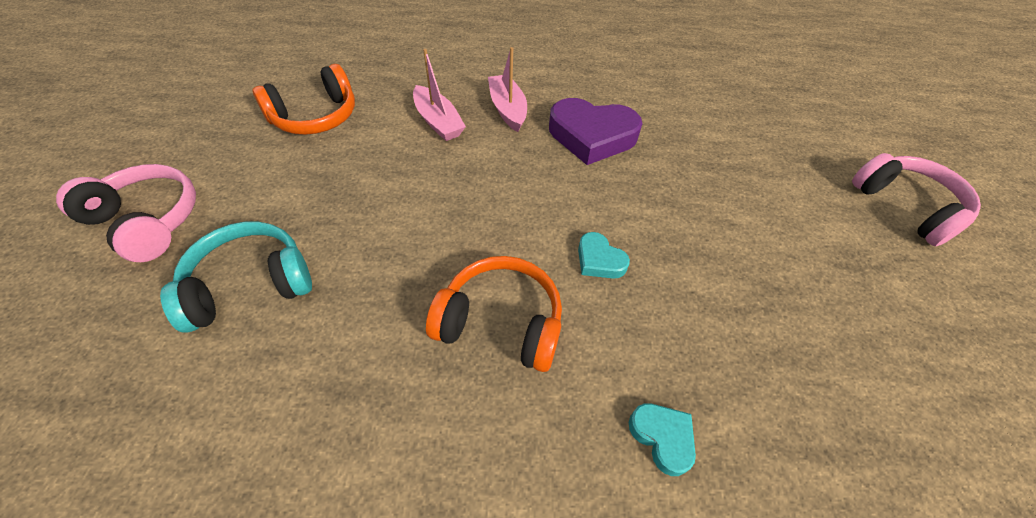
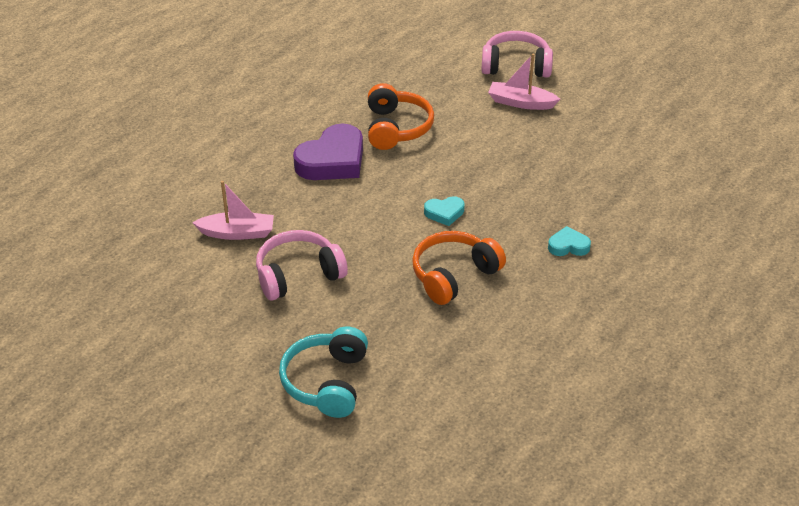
camera: 55 degrees left, 10 degrees down
pink headphones [56,164,196,262] -> pink headphones moved to [256,230,348,301]
orange headphones [252,64,355,135] -> orange headphones moved to [368,83,434,150]
pink boat [488,47,527,132] -> pink boat moved to [488,53,560,110]

